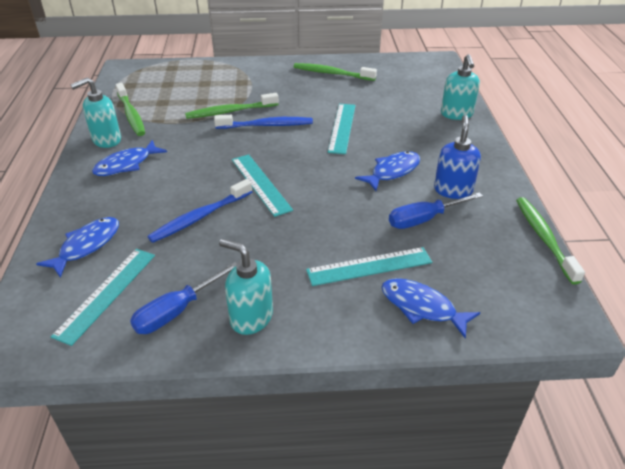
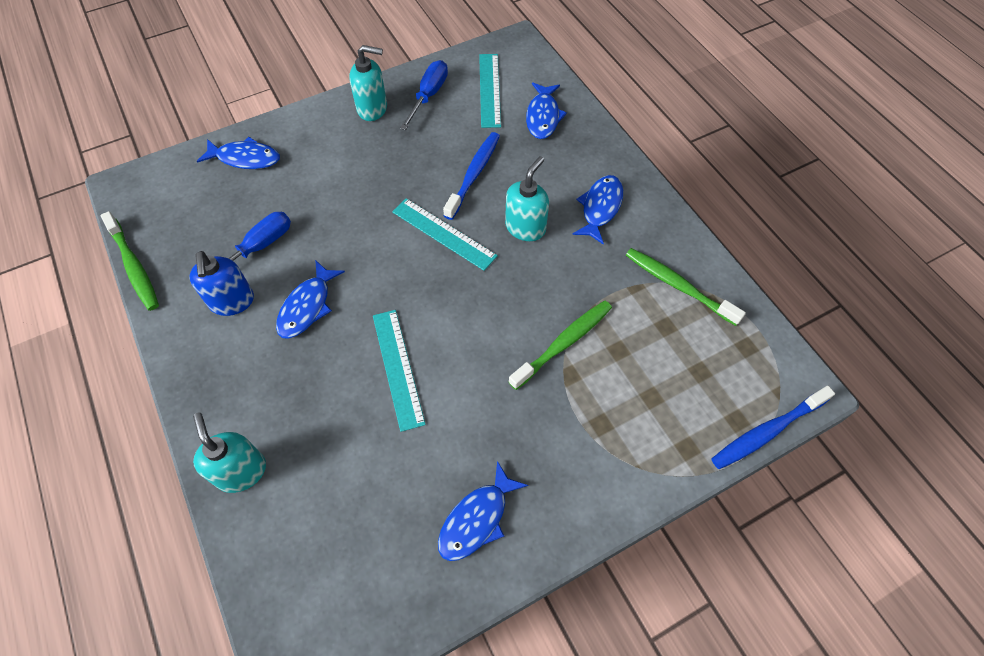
camera: 155 degrees right, 20 degrees up
turquoise soap dispenser [70,77,121,148] -> turquoise soap dispenser moved to [505,156,549,241]
blue toothbrush [214,115,313,129] -> blue toothbrush moved to [711,386,835,469]
green toothbrush [294,63,377,81] -> blue fish [438,461,528,561]
turquoise ruler [306,247,432,286] -> none

